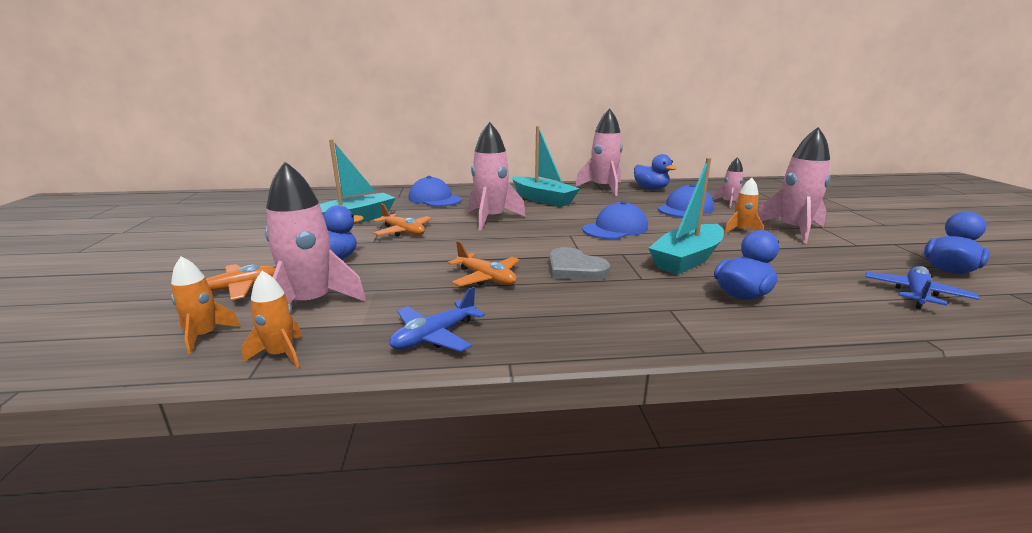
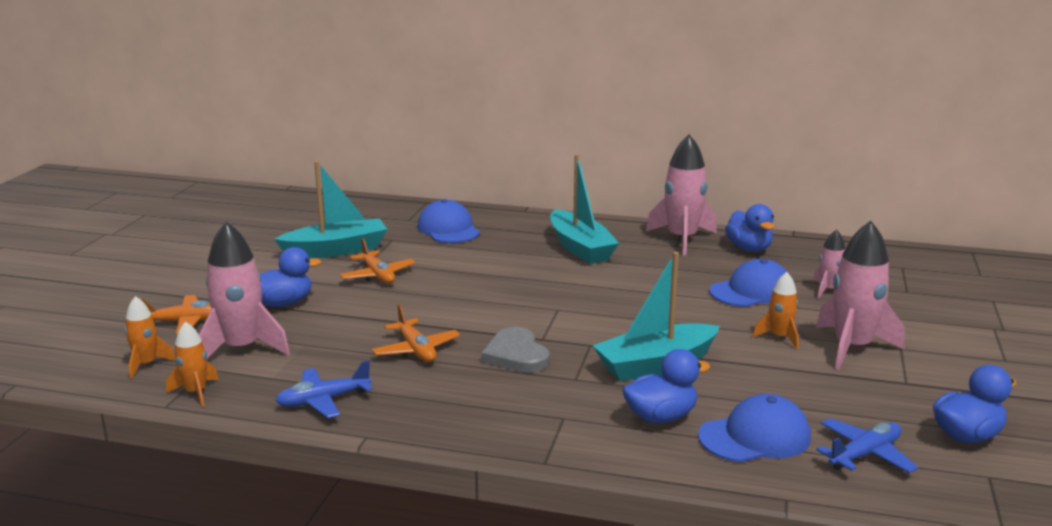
camera: 20 degrees right, 0 degrees up
pink rocket [468,122,526,231] -> none
blue cap [582,201,648,239] -> blue cap moved to [698,394,811,462]

